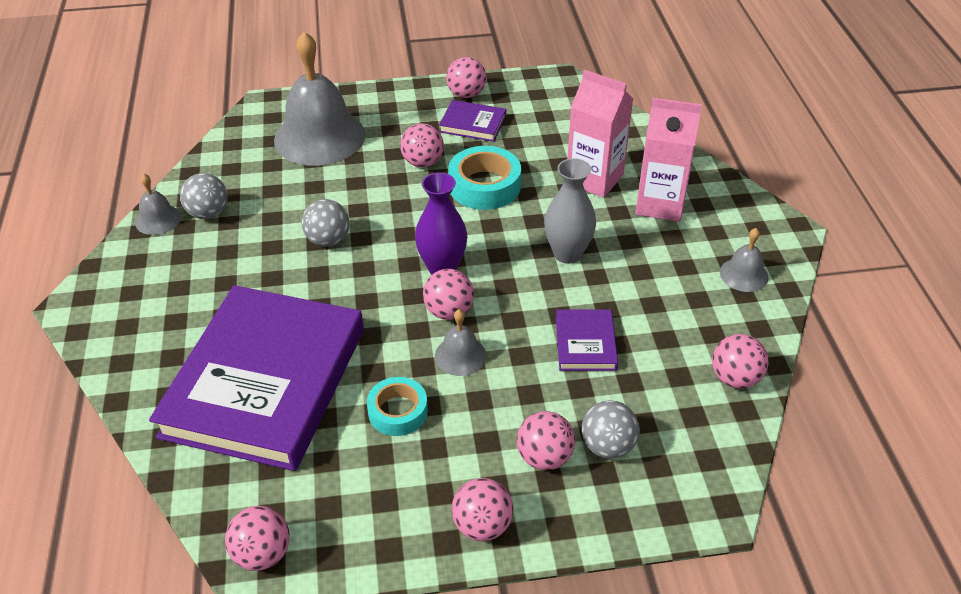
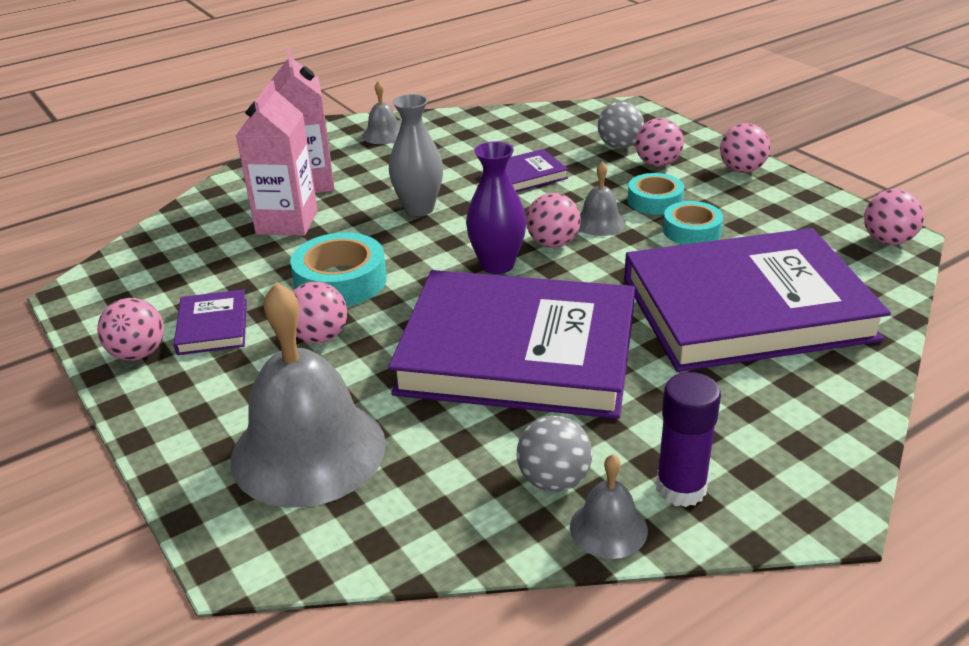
camera: 115 degrees left, 10 degrees down
grey ball [301,199,350,247] -> purple book [388,270,635,419]
pink ball [712,334,769,389] -> none
none -> turquoise tape [628,173,684,215]
none -> purple glue stick [656,372,721,507]

